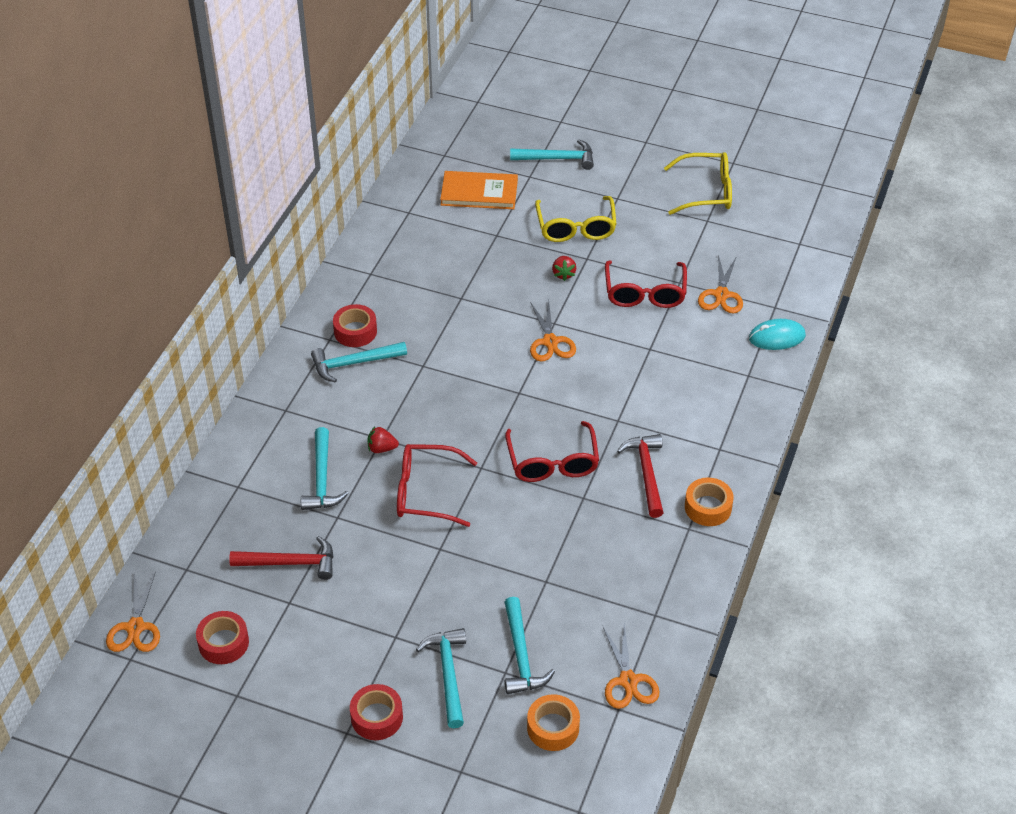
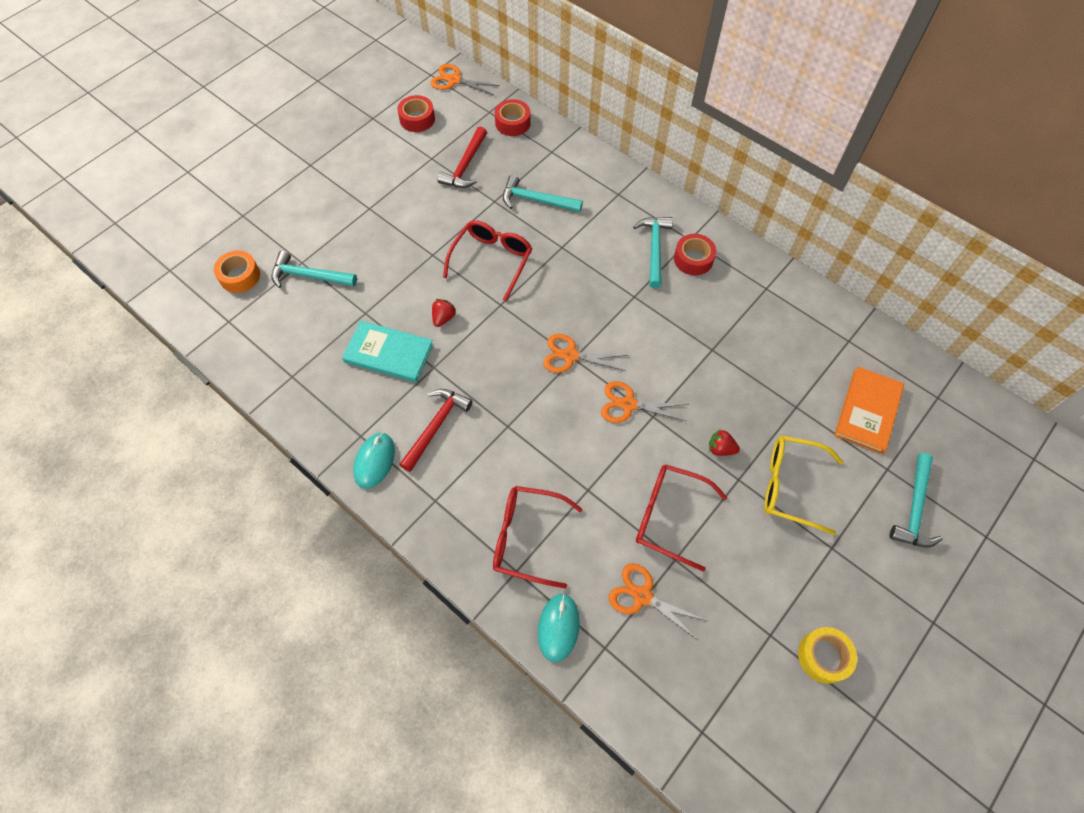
camera: 110 degrees right, 15 degrees up
red tape [350,684,403,740] -> red tape moved to [495,99,531,136]
red strawberry [368,427,399,453] -> red strawberry moved to [432,299,457,327]
turquoise hammer [416,628,466,728] -> none
red glasses [505,421,599,482] -> red glasses moved to [493,486,583,589]
orange scissors [602,624,660,709] -> orange scissors moved to [543,334,628,373]
red hammer [617,434,664,518] -> red hammer turned 75 degrees counterclockwise [399,389,473,472]
yellow glasses [664,152,732,215] -> yellow tape [798,627,857,684]
orange tape [685,478,734,526] -> turquoise mouse [353,433,395,489]
none -> turquoise book [342,321,433,382]

